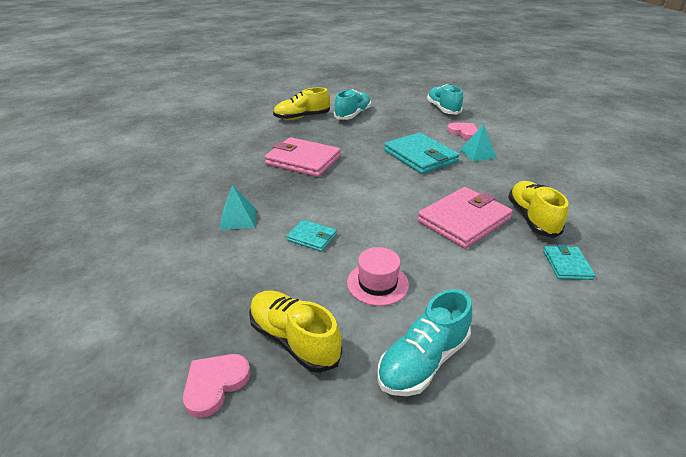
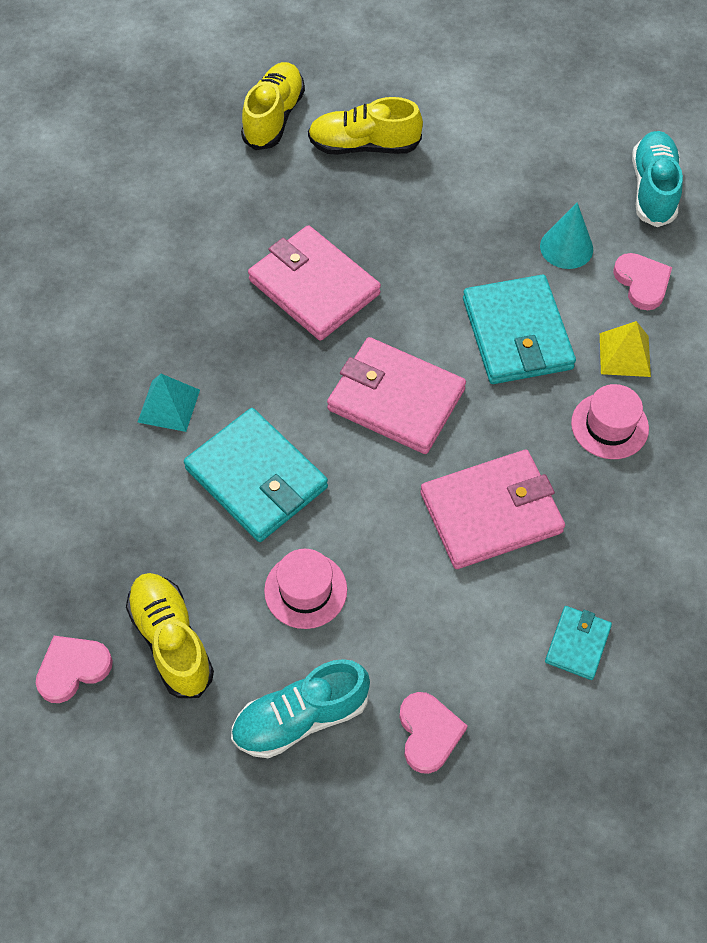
camera: 20 degrees right, 25 degrees up
turquoise wallet [287,220,337,252] -> turquoise wallet [184,408,328,542], size x1.98
turquoise shoe [334,89,371,120] -> none
turquoise pyramid [460,125,497,161] -> yellow pyramid [600,321,651,377]
yellow shoe [508,181,569,238] -> yellow shoe moved to [241,62,305,150]
none -> pink wallet [327,337,466,454]
none -> pink heart [399,692,467,774]
none -> turquoise cone [540,202,593,269]
none -> pink hat [571,384,649,459]

